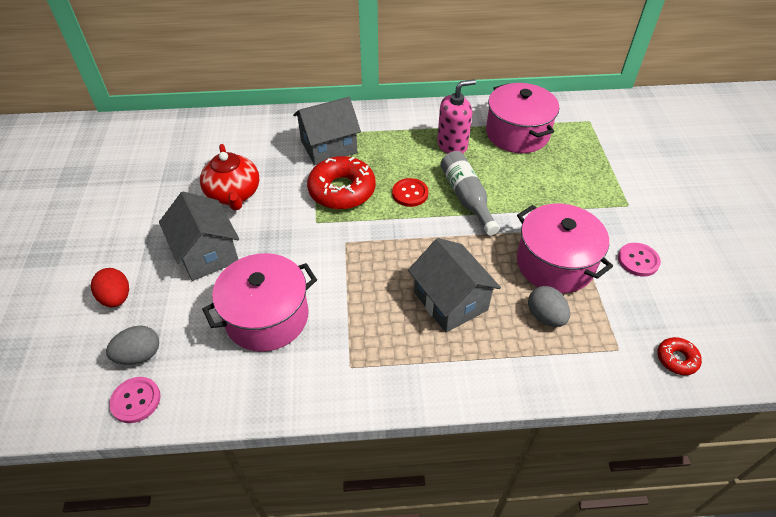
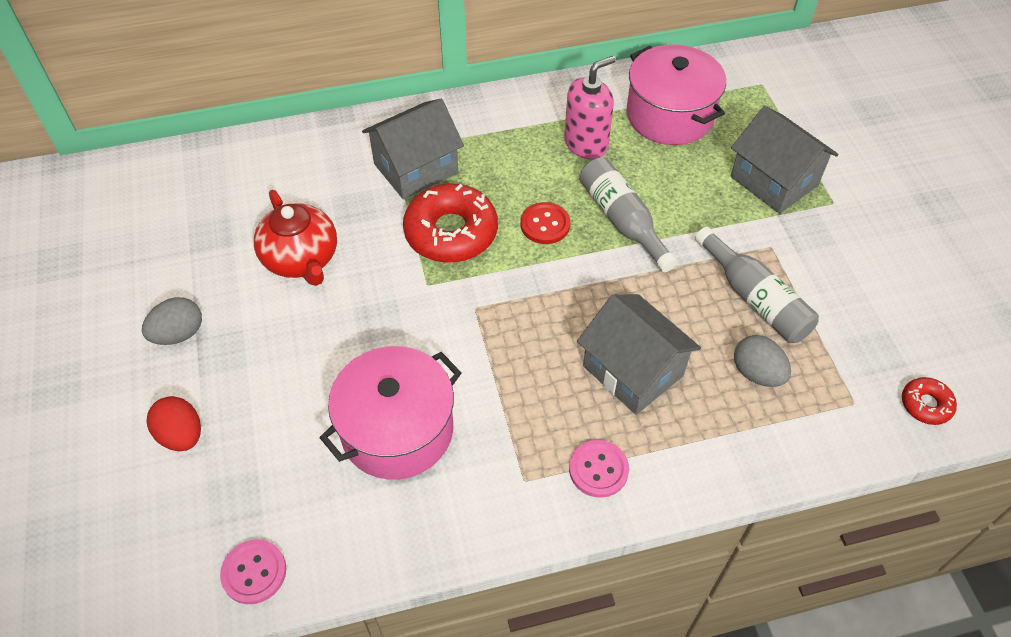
camera: 10 degrees left, 5 degrees up
grey egg [106,326,159,365] -> grey egg moved to [142,297,202,345]
grey house [159,191,239,281] -> grey house moved to [731,106,839,214]
pink pot [517,203,613,293] -> grey bottle [695,227,819,343]
pink button [618,243,661,276] -> pink button moved to [569,440,629,498]

